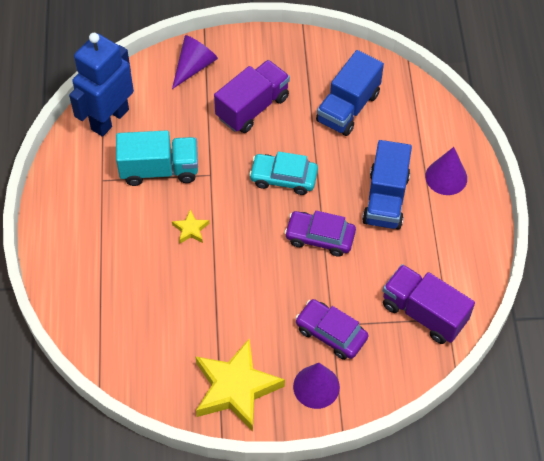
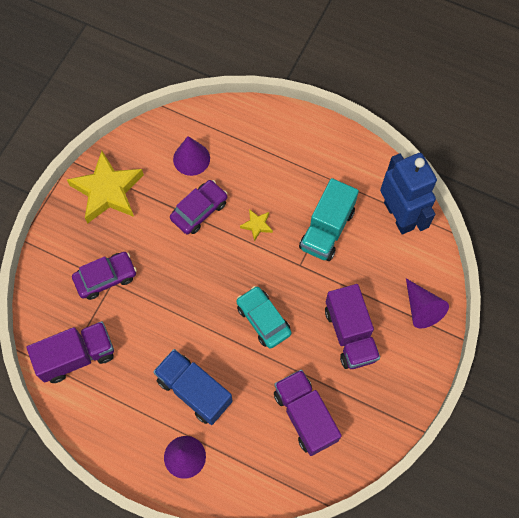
camera: 120 degrees right, 10 degrees up
turquoise car [249,151,318,195] -> turquoise car turned 75 degrees counterclockwise [236,286,291,349]
purple car [284,211,356,257] -> purple car moved to [170,180,228,234]
purple cone [293,363,340,409] -> purple cone moved to [173,136,210,176]
blue truck [316,50,384,136] -> purple truck [274,370,342,456]

